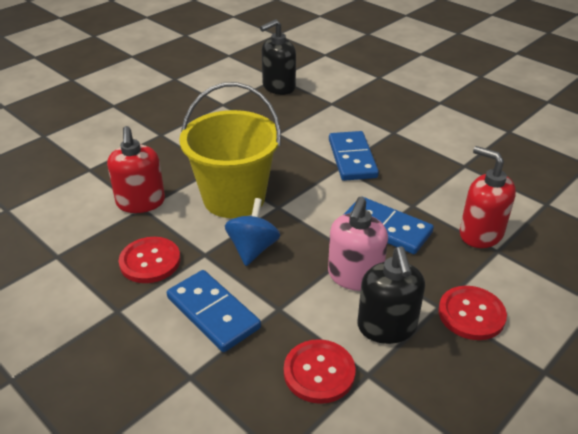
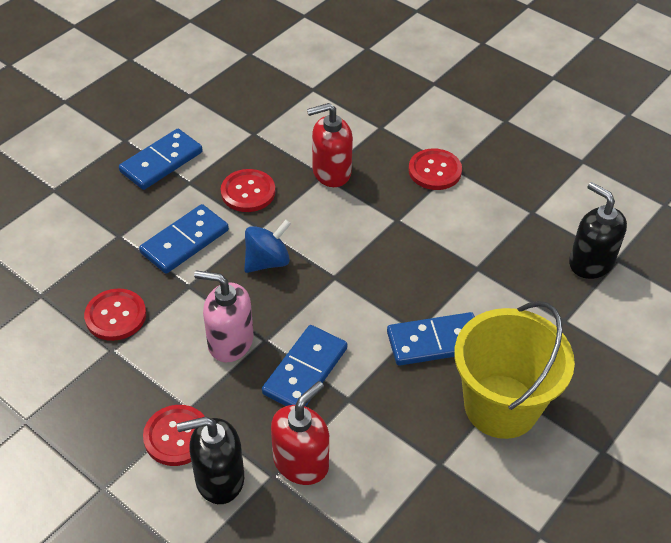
camera: 85 degrees right, 10 degrees up
yellow bucket [179,82,281,218] -> yellow bucket moved to [454,301,575,439]
blue spinning top [225,198,280,266] -> blue spinning top turned 45 degrees counterclockwise [244,220,291,273]
black soap dispenser [357,247,425,344] -> black soap dispenser moved to [177,417,244,504]
none -> blue domino [119,129,203,190]
none -> red button [409,148,462,190]

